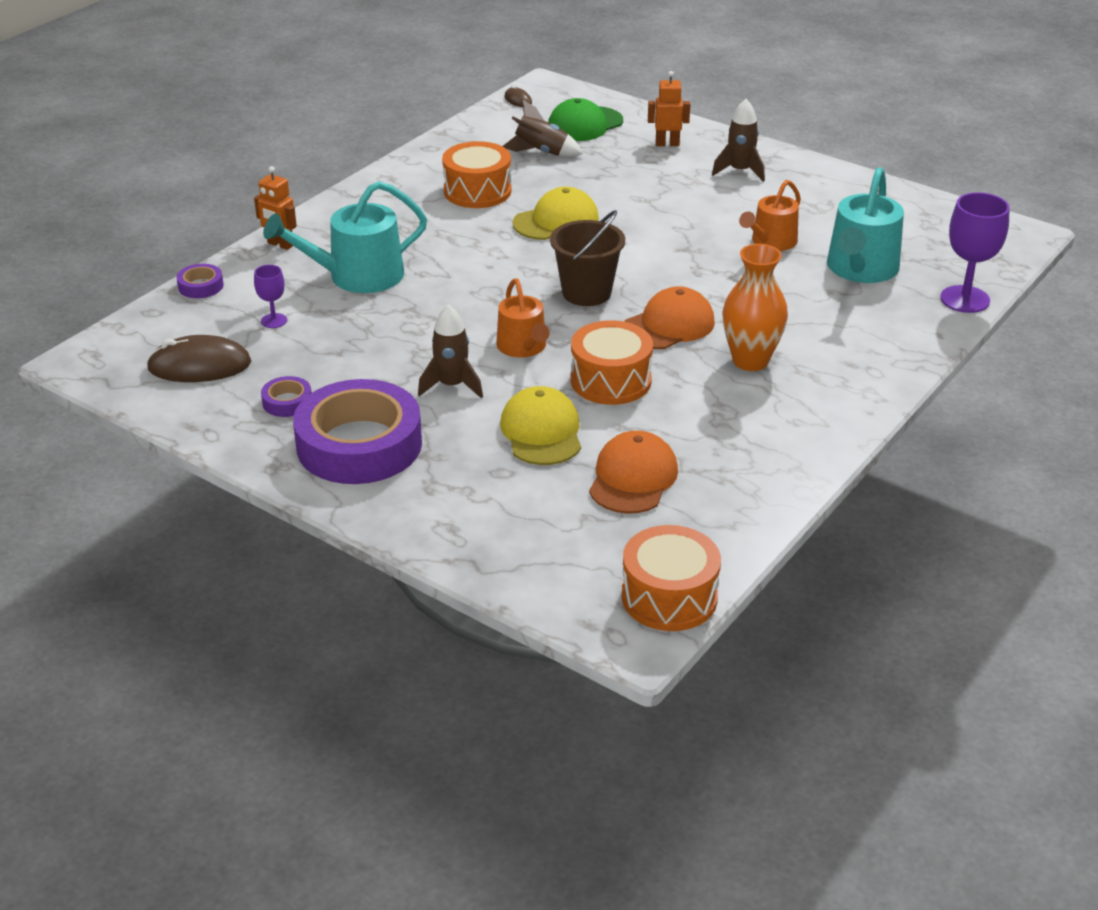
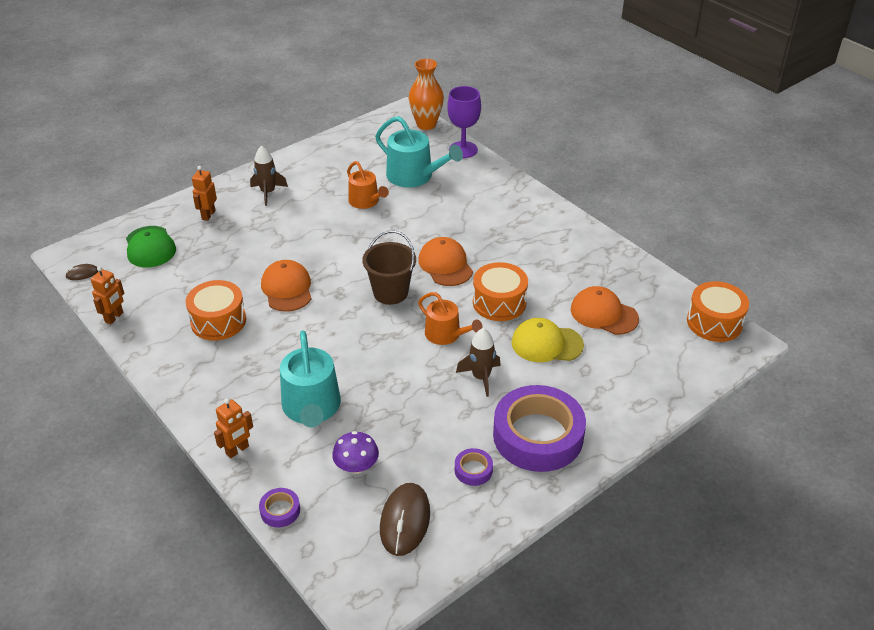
camera: 75 degrees left, 5 degrees up
purple goblet [254,265,287,328] -> purple mushroom [332,431,379,474]
orange watering can [496,279,550,357] -> orange watering can turned 45 degrees clockwise [418,292,482,345]
brown rocket [502,100,583,157] -> none
yellow cap [513,187,599,240] -> orange cap [261,260,312,312]
orange vase [722,244,788,371] -> orange vase moved to [409,59,444,130]
none -> orange robot [91,266,124,324]

